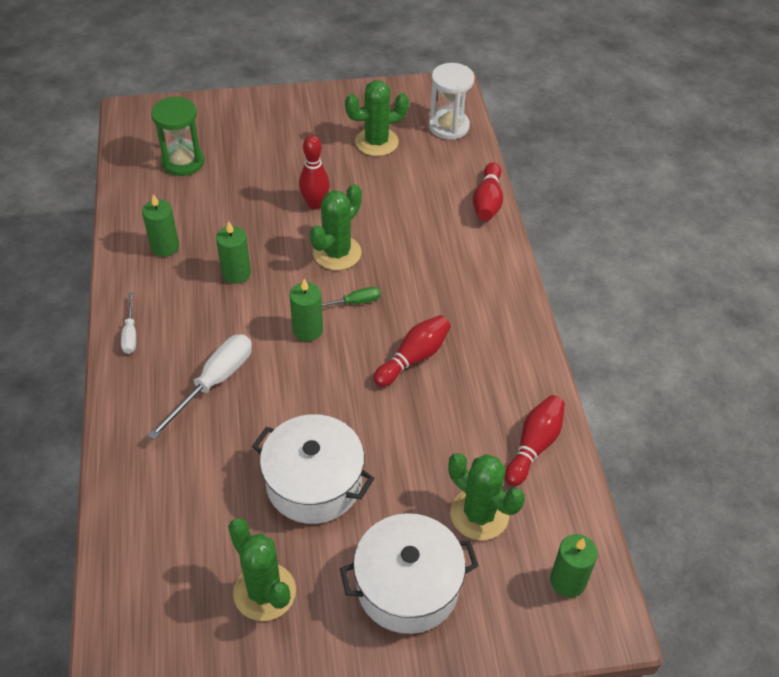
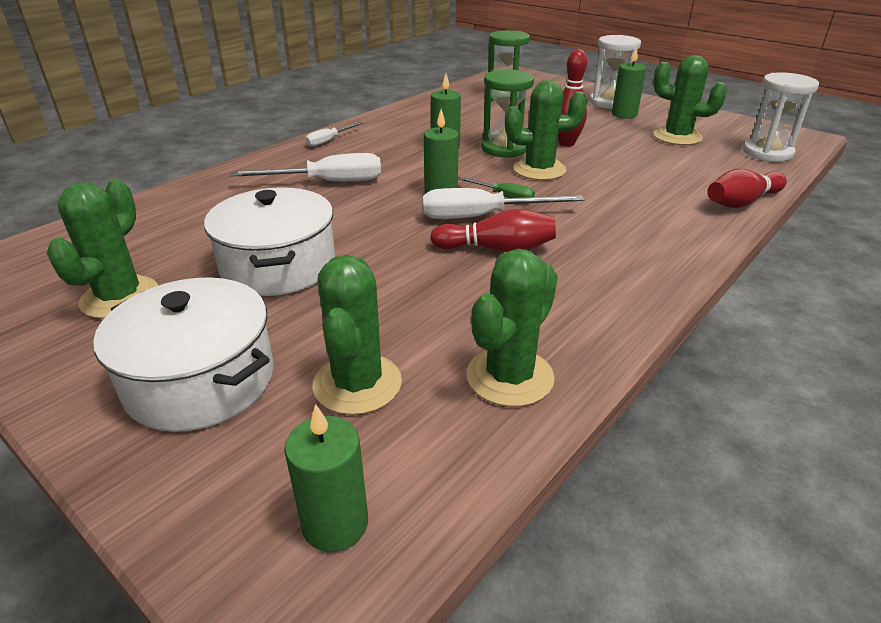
camera: 50 degrees right, 15 degrees down
green candle [142,194,179,257] -> green candle moved to [612,46,646,119]
red bowling pin [505,395,565,486] -> green cactus [467,249,558,407]
none -> white screwdriver [422,188,584,219]
none -> green hourglass [481,69,534,158]
none -> white hourglass [590,35,641,109]

